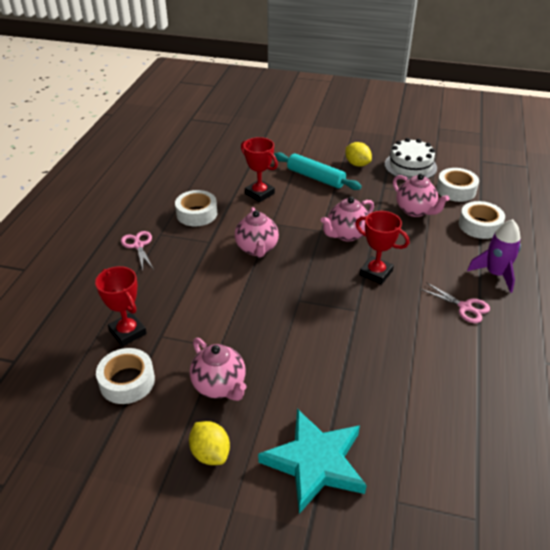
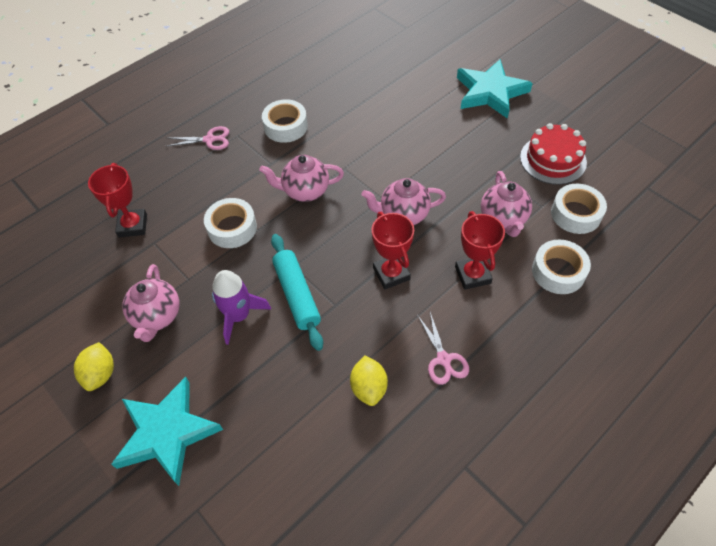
camera: 35 degrees right, 15 degrees up
white tape [96,348,155,404] -> white tape moved to [204,198,257,248]
pink scissors [121,231,153,270] -> pink scissors turned 75 degrees clockwise [167,126,229,150]
pink teapot [235,207,279,258] -> pink teapot turned 60 degrees clockwise [259,155,344,202]
red trophy [241,137,278,202] -> red trophy moved to [455,211,505,290]
turquoise rolling pin [274,152,362,190] -> turquoise rolling pin moved to [271,234,323,351]
yellow lemon [345,142,372,167] -> yellow lemon moved to [350,356,388,406]
white cake [385,138,437,180] -> red cake [520,123,587,185]
purple rocket [467,219,521,293] -> purple rocket moved to [212,270,271,345]
none -> turquoise star [457,59,533,119]

